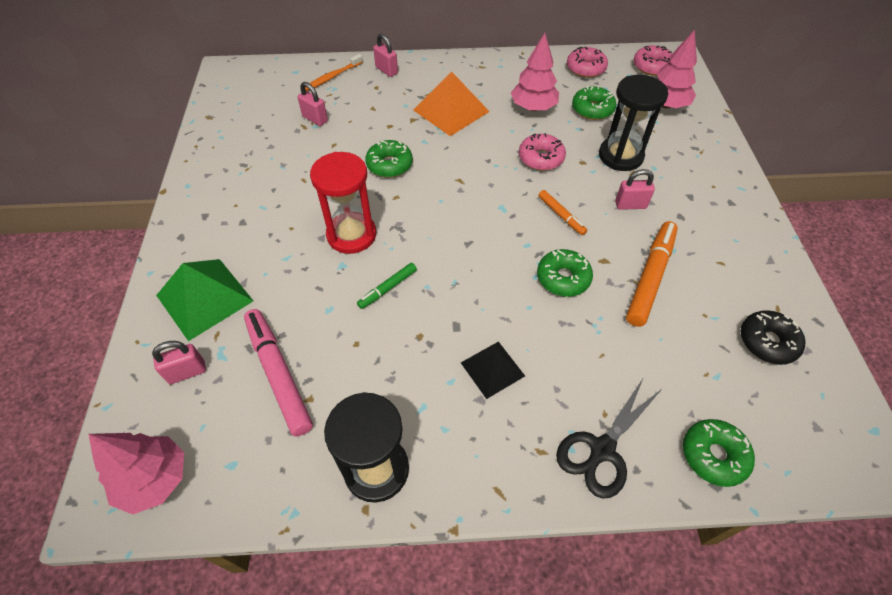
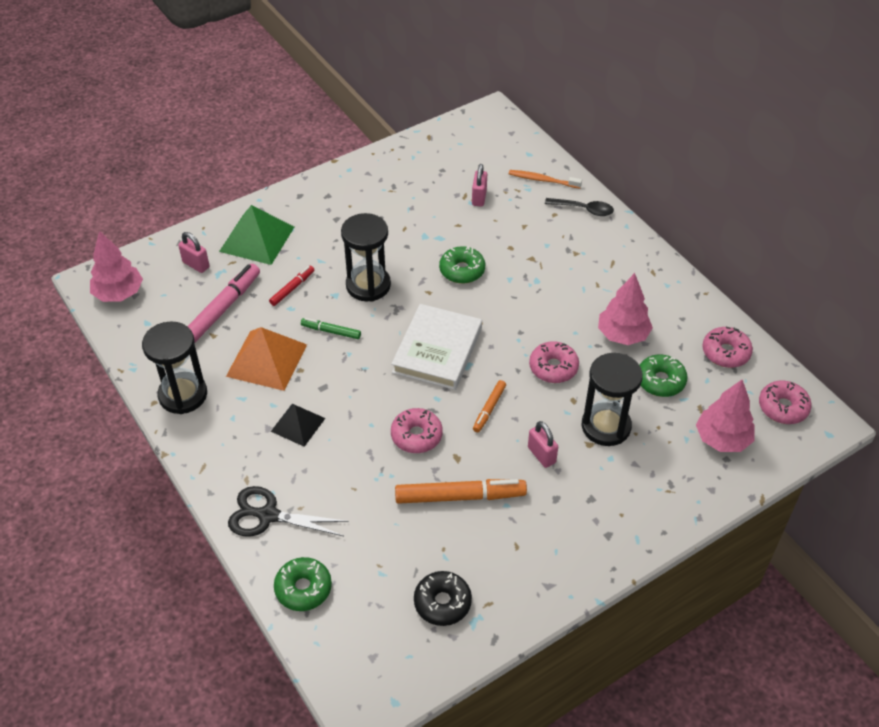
camera: 60 degrees right, 5 degrees down
red hourglass [310,152,376,254] -> black hourglass [341,213,391,301]
pink padlock [373,33,398,77] -> black spoon [545,198,614,216]
orange pyramid [413,72,490,136] -> orange pyramid moved to [226,327,307,391]
green donut [537,249,593,297] -> pink donut [391,408,443,453]
none -> red marker [269,266,314,306]
none -> white book [391,304,482,390]

